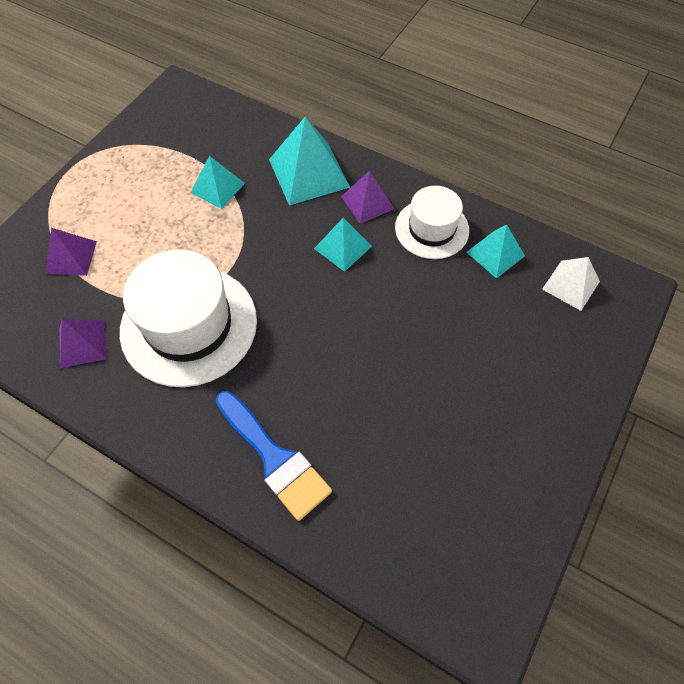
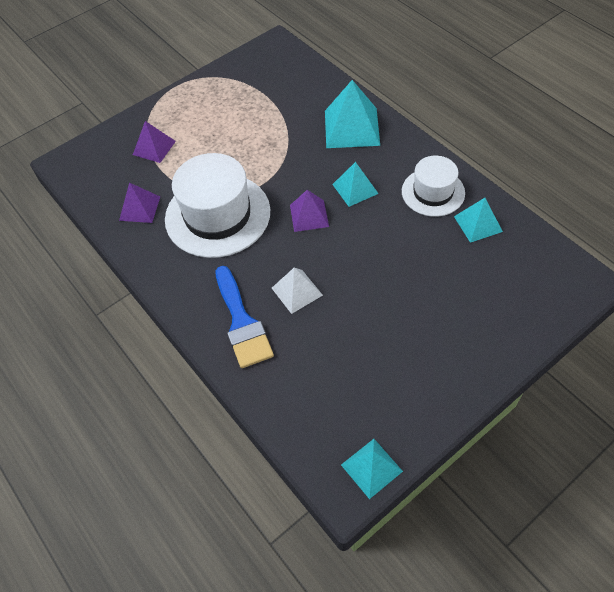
camera: 25 degrees right, 5 degrees down
turquoise pyramid [190,156,245,209] -> turquoise pyramid moved to [341,439,403,499]
purple pyramid [341,171,394,224] -> purple pyramid moved to [290,190,329,232]
white pyramid [542,257,600,311] -> white pyramid moved to [272,268,323,314]

